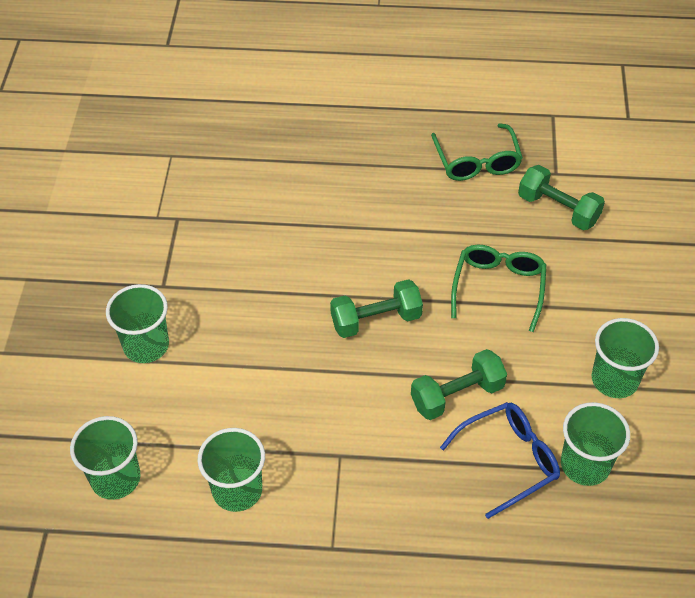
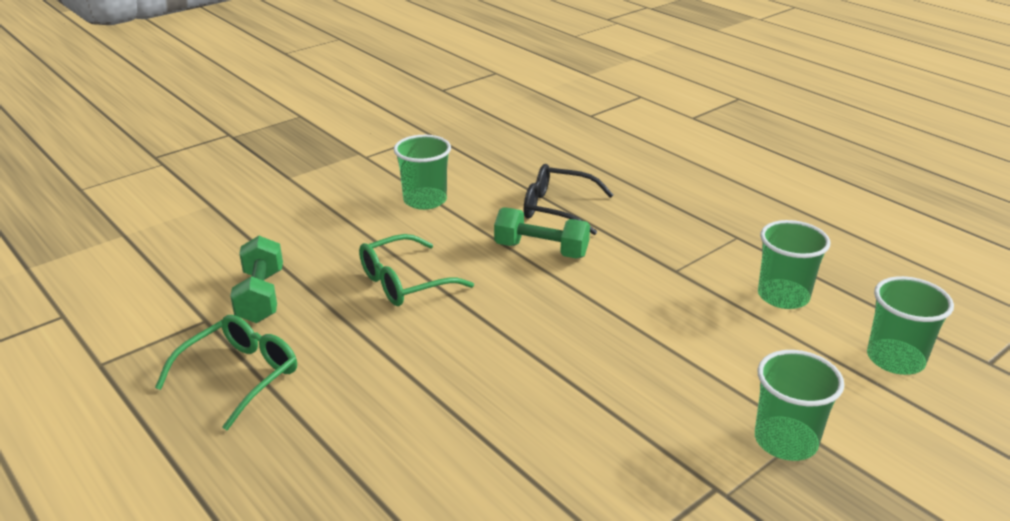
camera: 135 degrees left, 20 degrees down
green dumbbell [330,279,423,338] -> none
blue glasses [440,402,560,519] -> black glasses [524,164,614,235]
green cup [561,402,630,486] -> none

